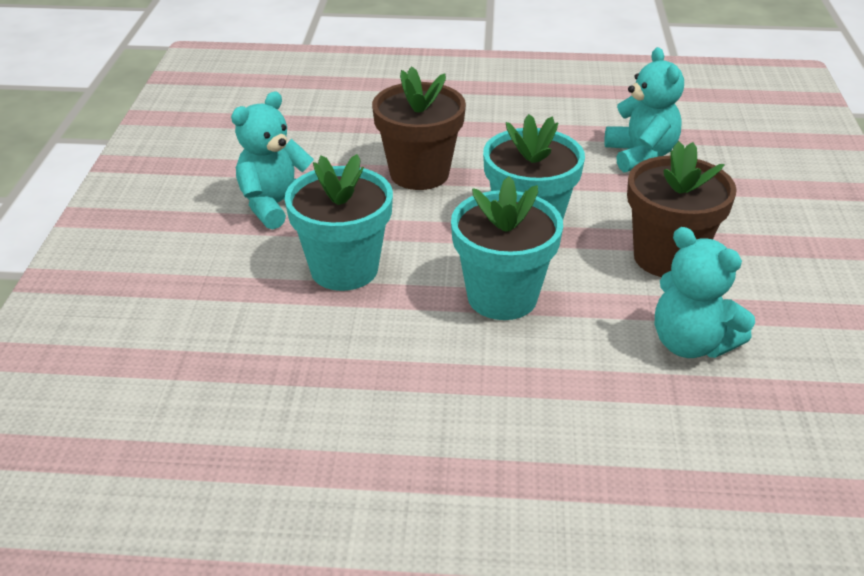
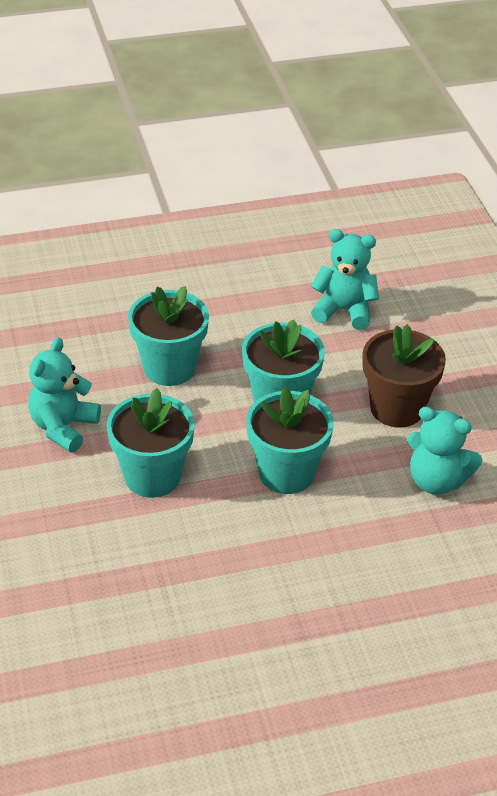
camera: 20 degrees left, 5 degrees up
brown flower pot [372,66,466,190] -> turquoise flower pot [128,286,209,386]
turquoise teddy bear [604,47,684,172] -> turquoise teddy bear turned 45 degrees counterclockwise [311,229,379,330]

